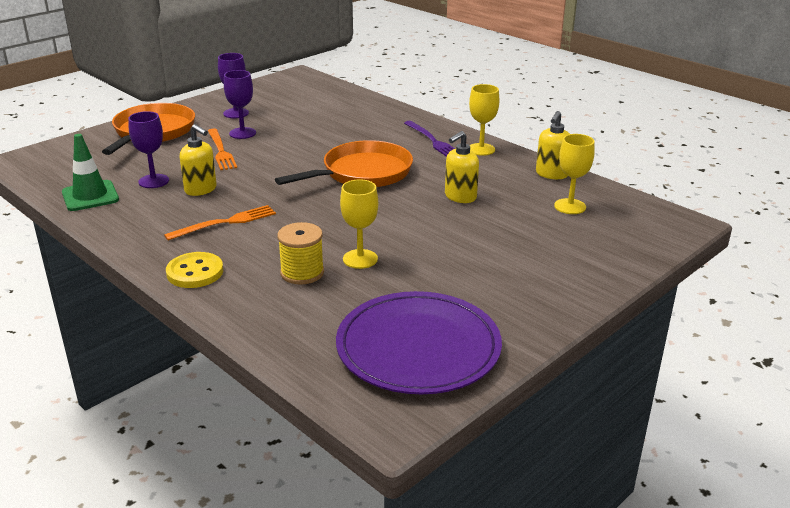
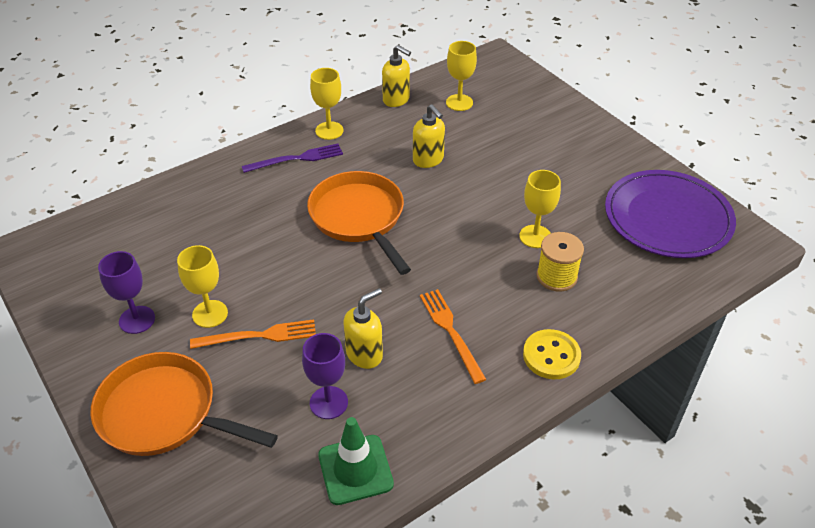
camera: 80 degrees left, 15 degrees up
purple goblet [224,70,256,139] -> yellow goblet [177,245,228,328]

